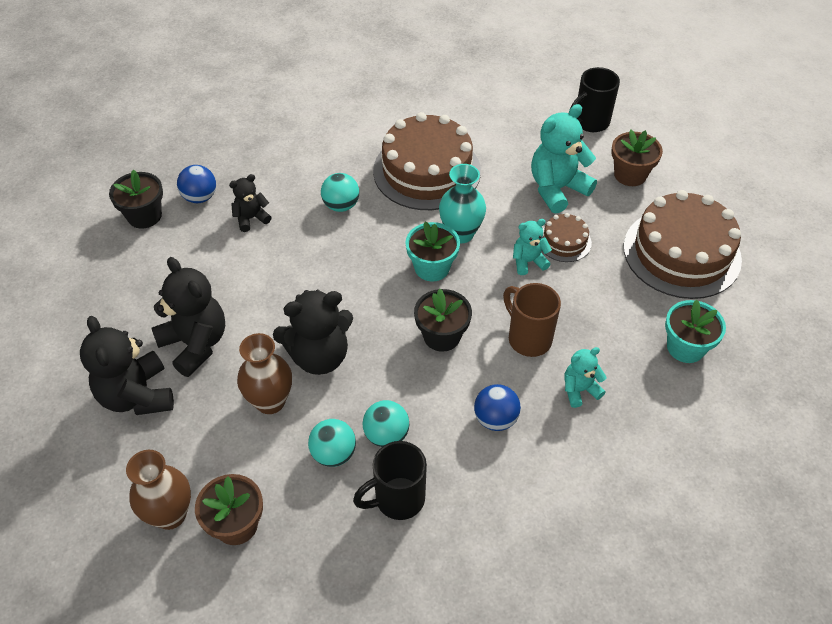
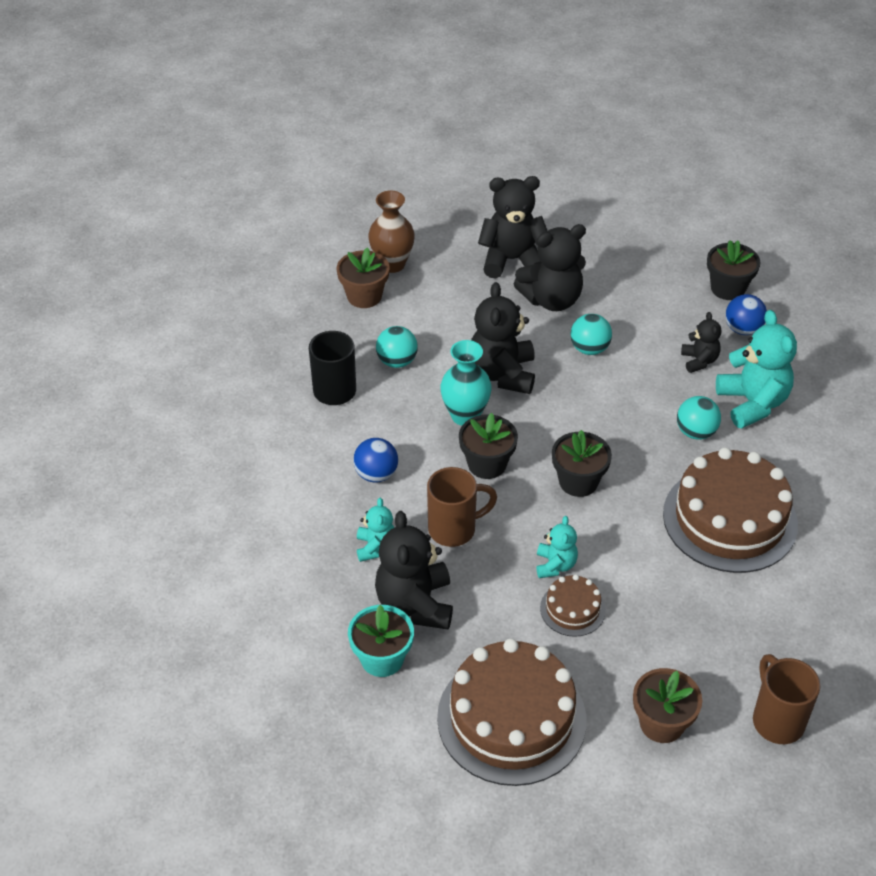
camera: 110 degrees right, 5 degrees down
brown vase [237,333,292,414] -> none
turquoise ball [362,400,410,447] -> turquoise ball moved to [570,314,612,355]
turquoise flower pot [406,222,460,281] -> black flower pot [552,430,612,497]
turquoise vase [439,164,486,243] -> turquoise vase moved to [440,340,492,426]
turquoise teddy bear [531,104,597,214] -> turquoise teddy bear moved to [716,310,797,428]
black mug [570,67,620,132] -> brown mug [753,654,821,744]
none -> black teddy bear [375,511,453,630]

